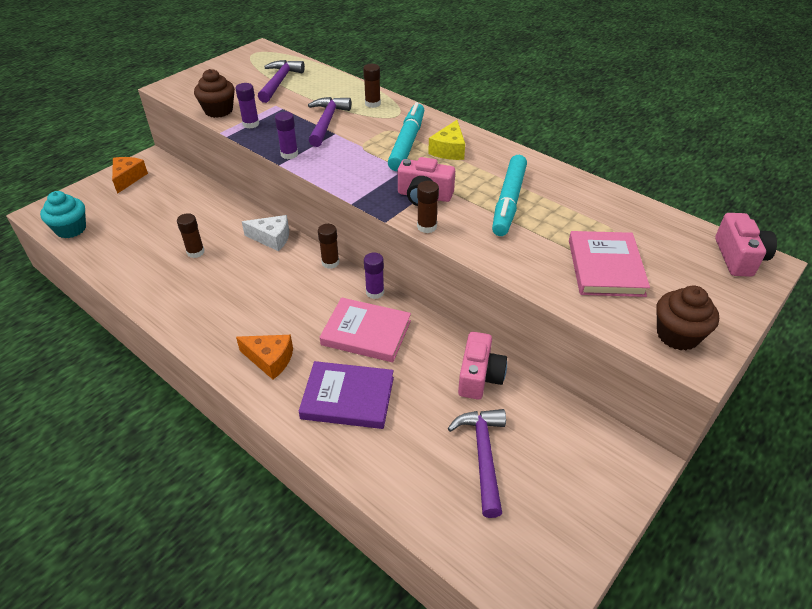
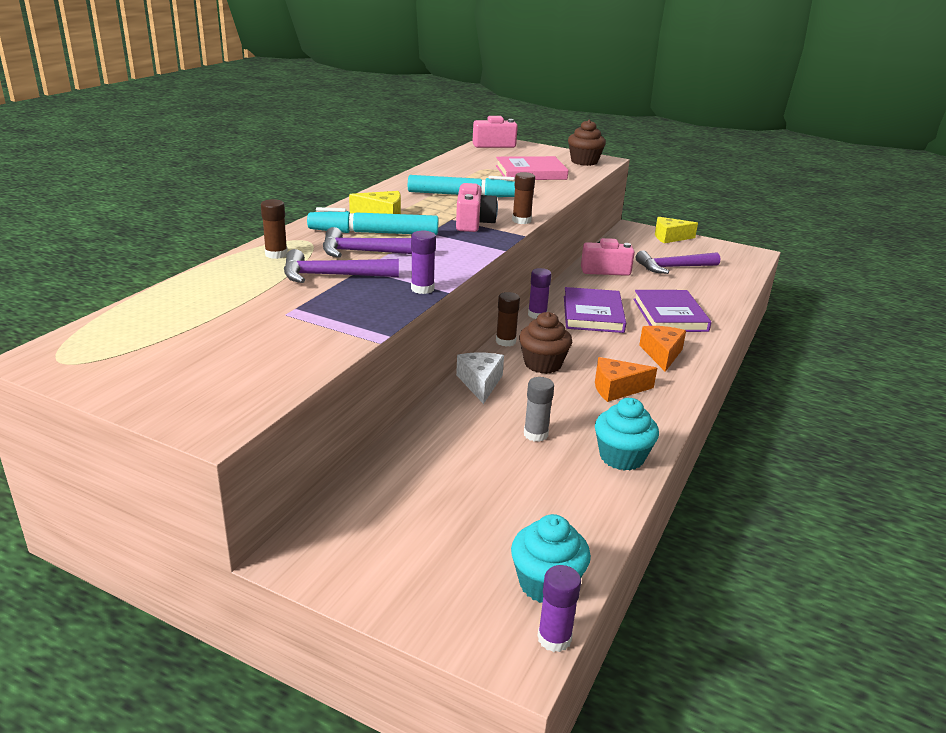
camera: 105 degrees left, 15 degrees down
orange cheese [112,157,148,194] -> orange cheese moved to [595,357,657,402]
brown glue stick [177,213,205,258] -> grey glue stick [524,377,554,442]
brown cupcake [194,69,235,118] -> brown cupcake moved to [519,312,572,374]
purple glue stick [235,83,259,129] -> purple glue stick moved to [537,565,581,652]
purple hammer [258,60,305,103] -> purple hammer moved to [323,227,412,258]
pink book [320,297,411,362] -> purple book [564,287,626,333]
none -> turquoise cupcake [595,398,659,471]
none -> yellow cheese [655,217,698,243]

